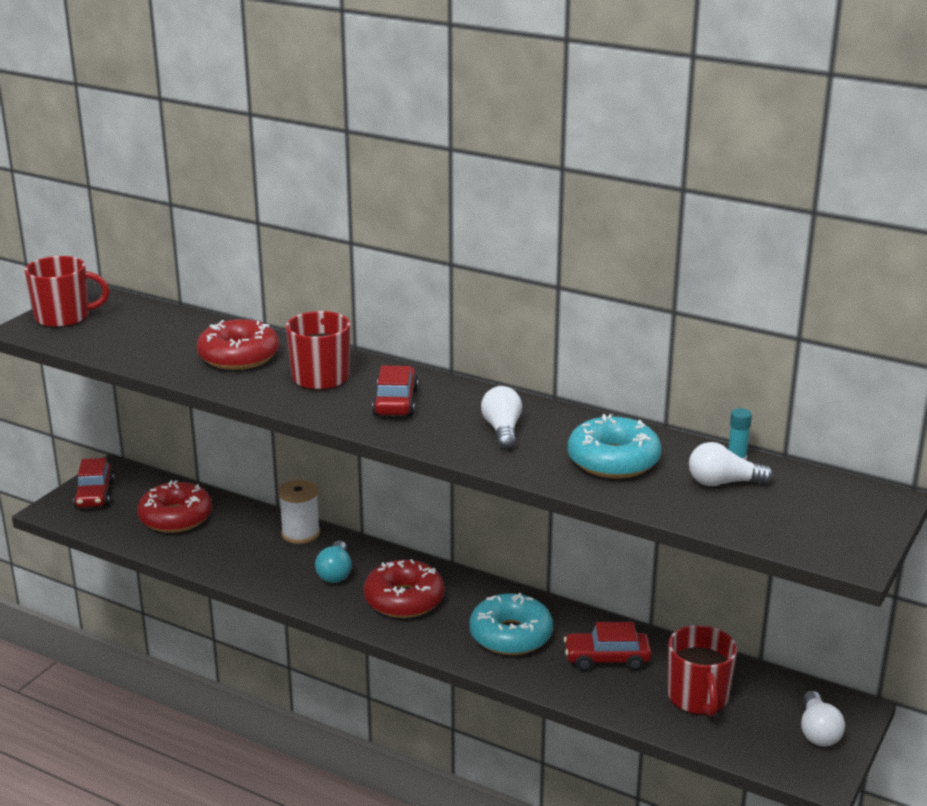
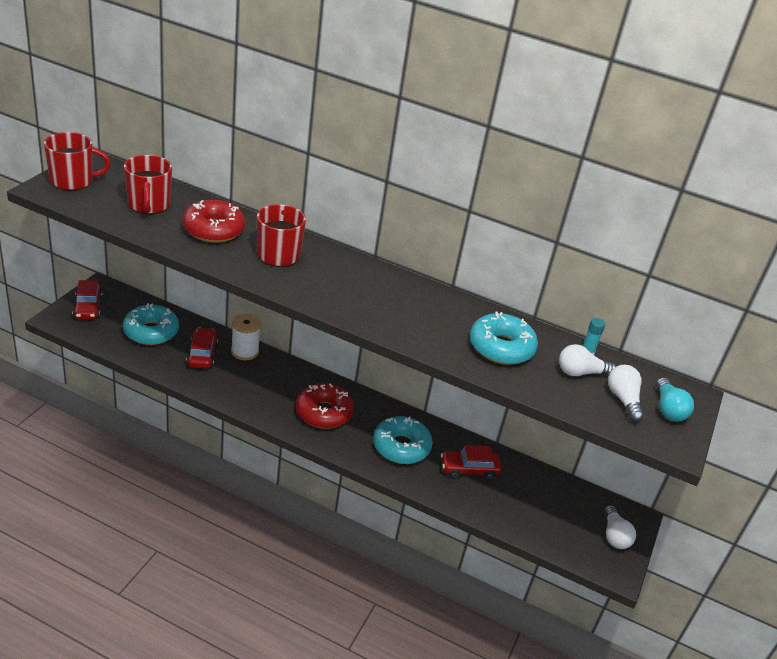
camera: 10 degrees left, 10 degrees up
red donut [137,480,212,533] -> turquoise donut [123,303,179,345]
turquoise light bulb [315,541,352,583] -> turquoise light bulb moved to [656,378,694,422]
red car [372,366,418,416] -> red car moved to [186,328,218,369]
white light bulb [481,386,522,450] -> white light bulb moved to [608,365,644,422]
red mug [668,625,737,717] -> red mug moved to [124,155,172,214]

